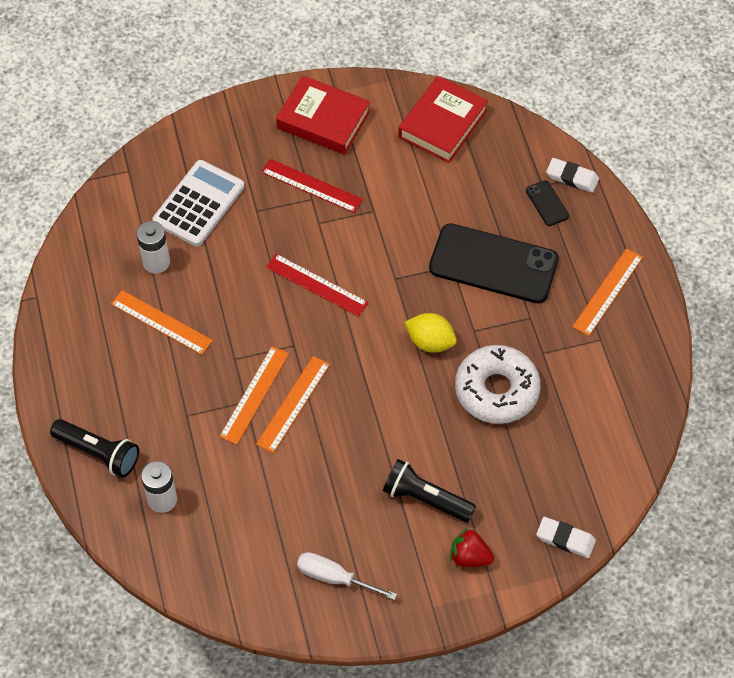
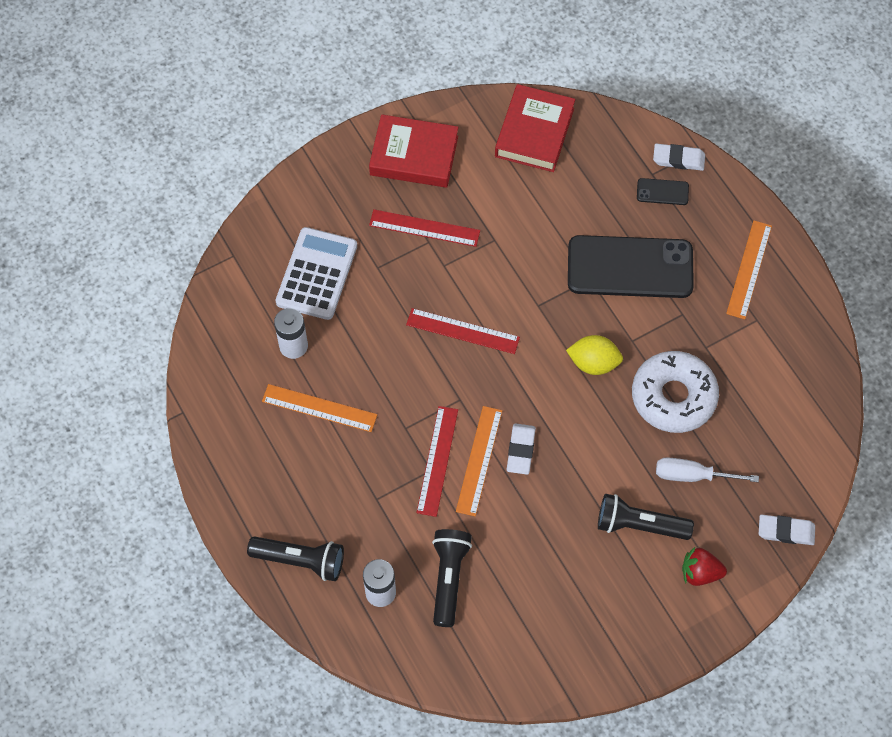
camera: 15 degrees left, 5 degrees up
orange ruler [219,346,289,445] -> red ruler [416,406,458,517]
white screwdriver [297,552,397,600] -> white screwdriver moved to [656,457,759,482]
black phone [526,180,569,226] -> black phone turned 45 degrees counterclockwise [637,178,689,205]
none -> black flashlight [432,529,472,627]
none -> white eraser [507,423,536,475]

